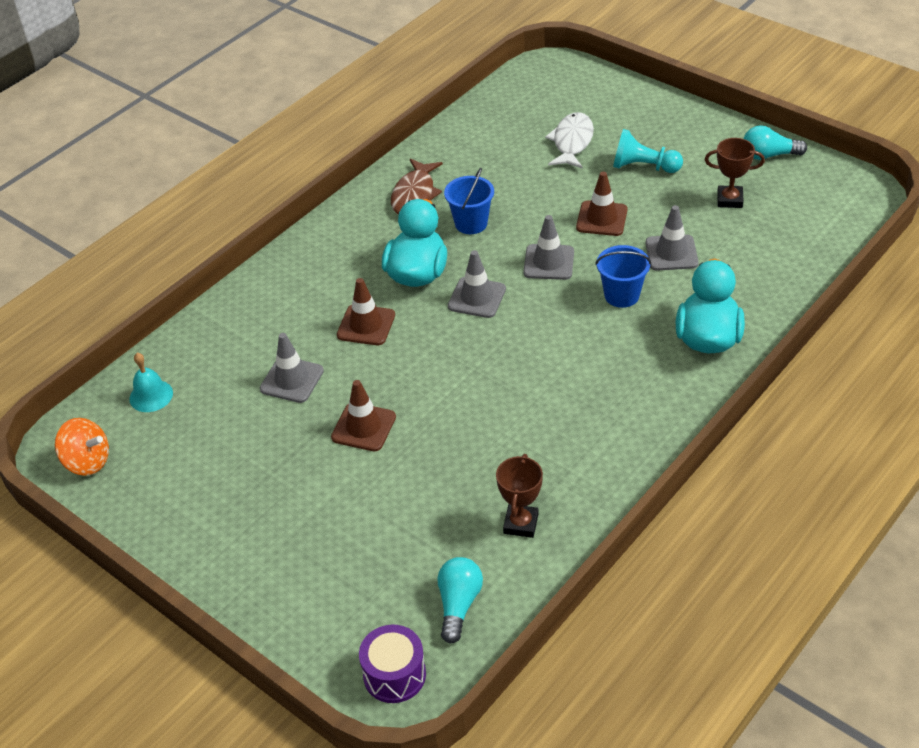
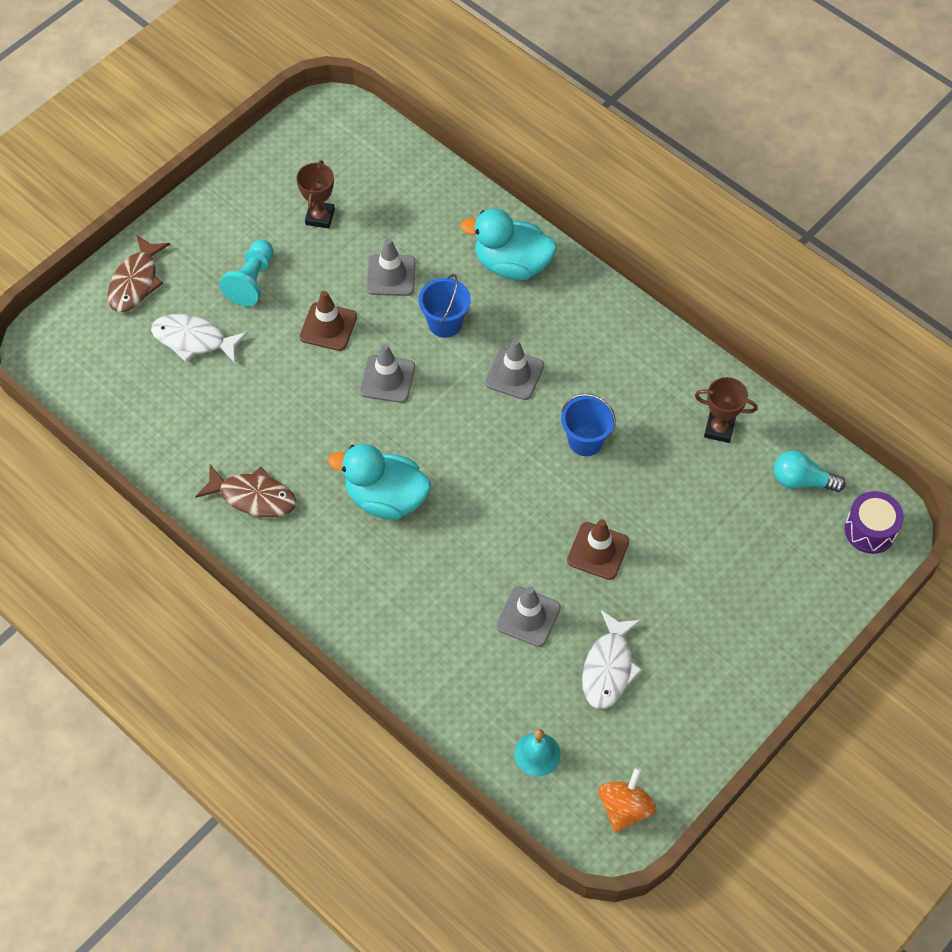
camera: 90 degrees left, 15 degrees up
brown traffic cone [337,278,395,345] -> none
blue bucket [444,168,494,234] -> blue bucket moved to [561,393,616,456]
grey traffic cone [448,250,506,318] -> grey traffic cone moved to [485,339,544,400]
turquoise light bulb [743,125,807,160] -> none
none -> brown fish [107,235,170,312]
none -> white fish [582,610,642,709]

